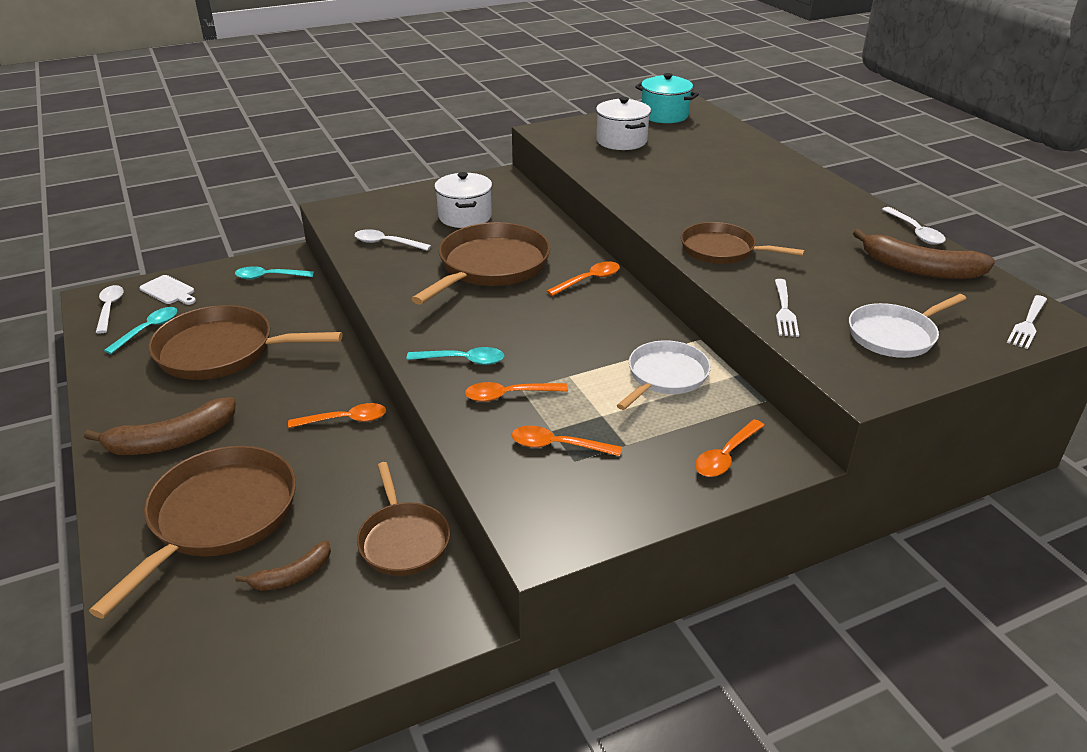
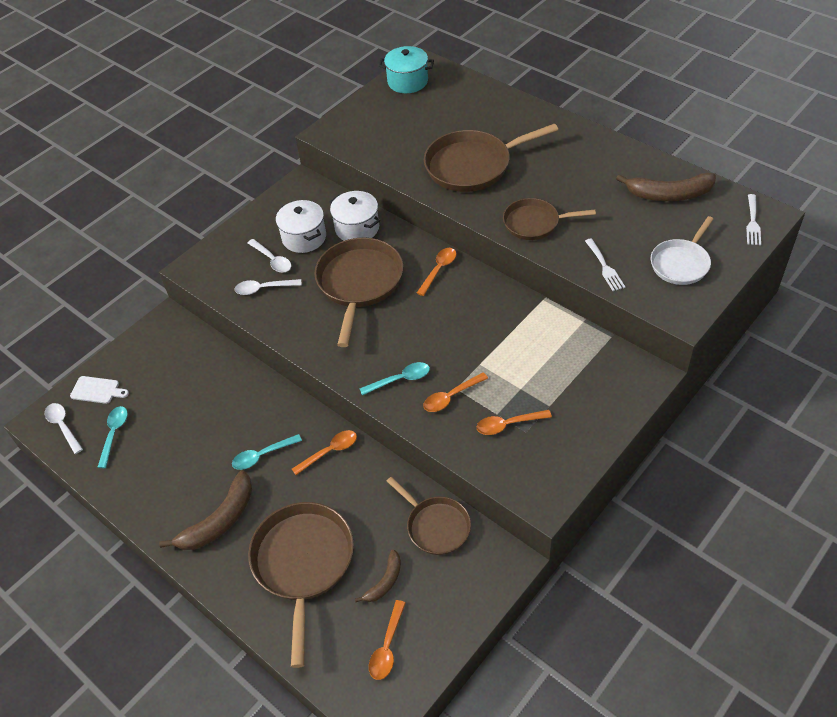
camera: 20 degrees left, 15 degrees up
brown pan [148,305,343,380] -> brown pan moved to [424,124,558,192]
turquoise spoon [235,266,314,279] -> turquoise spoon moved to [232,434,302,470]
white pot [596,97,651,150] -> white pot moved to [329,191,380,241]
white pan [617,340,711,410] -> none
orange spoon [695,419,765,477] -> orange spoon moved to [369,600,406,680]
white spoon [882,207,946,245] -> white spoon moved to [248,239,291,273]

